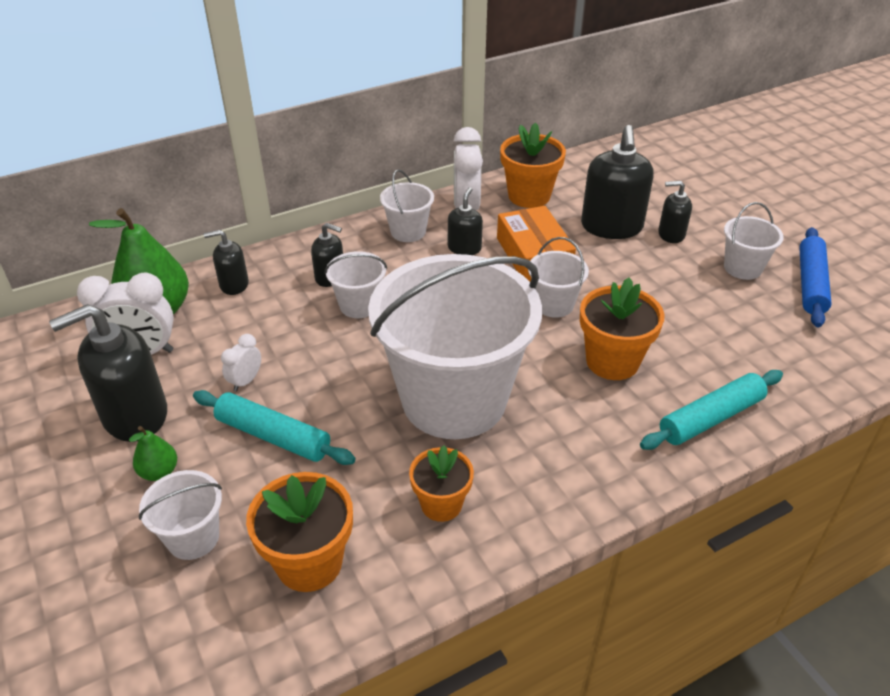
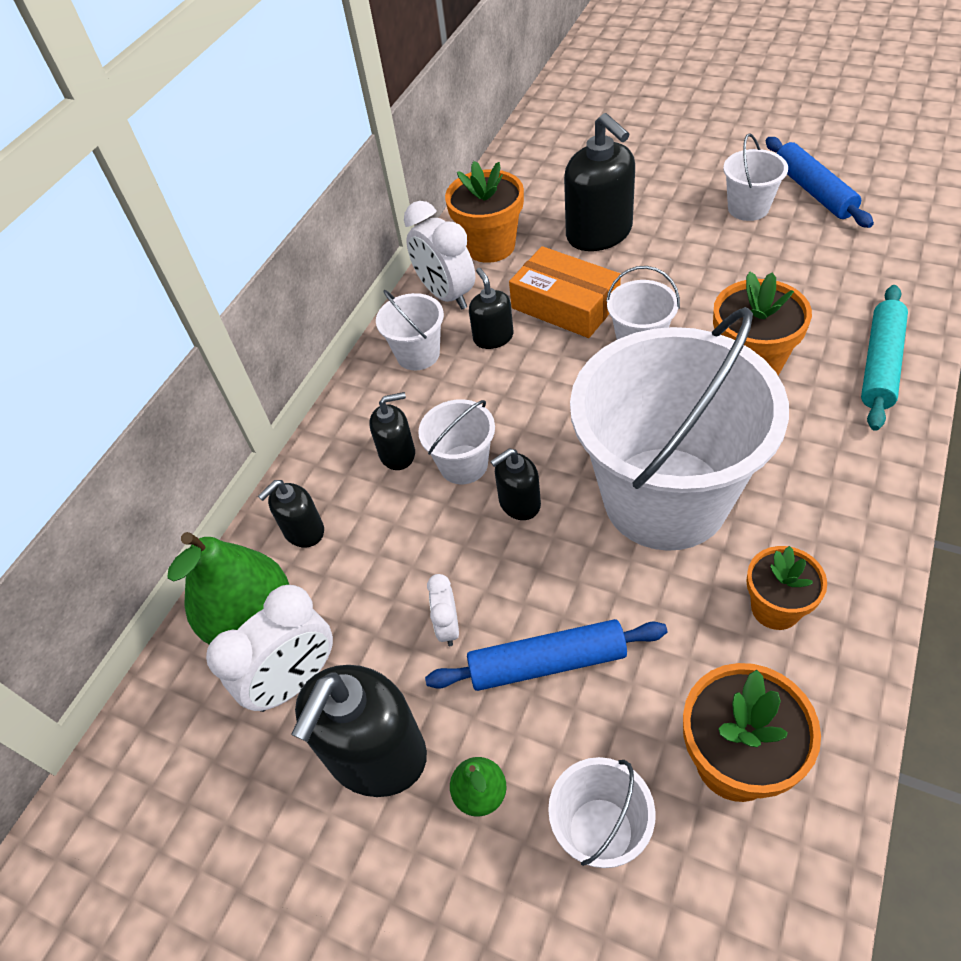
camera: 30 degrees left, 10 degrees up
turquoise rolling pin [193,390,356,465] -> blue rolling pin [425,619,667,691]
black soap dispenser [658,181,692,243] -> black soap dispenser moved to [490,448,541,520]

